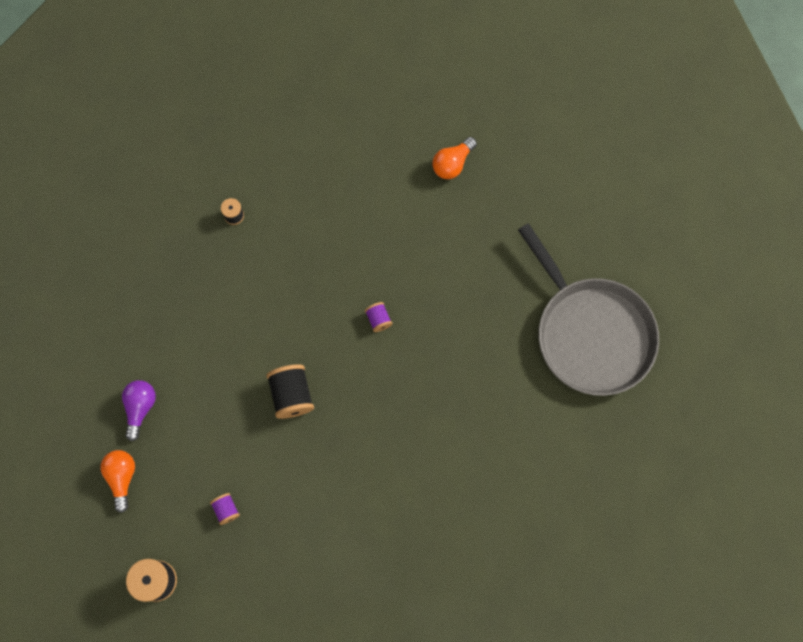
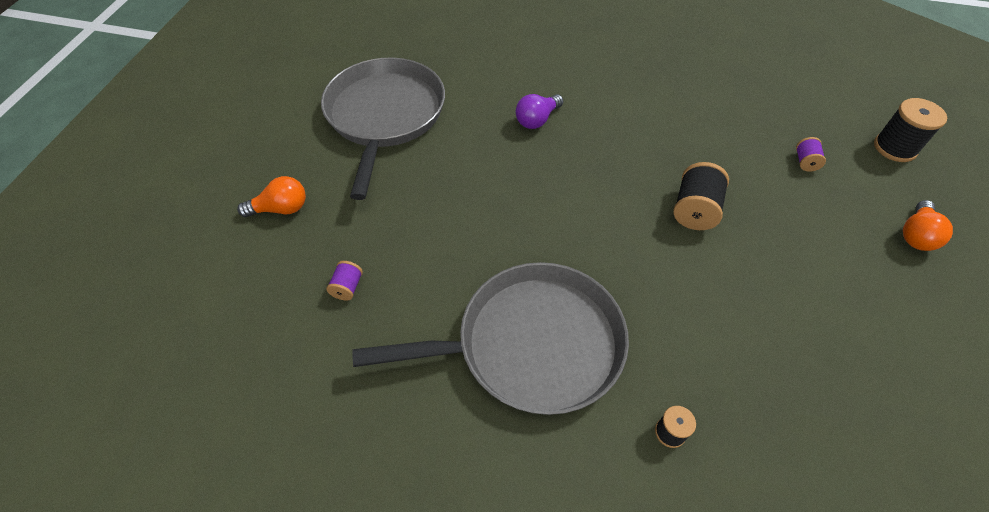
camera: 145 degrees left, 20 degrees down
purple light bulb [122,380,156,441] -> purple light bulb moved to [516,94,563,129]
purple spool [365,302,392,332] -> purple spool moved to [326,261,363,301]
orange light bulb [432,137,477,179] -> orange light bulb moved to [237,176,306,217]
none -> grey pan [352,262,629,415]

